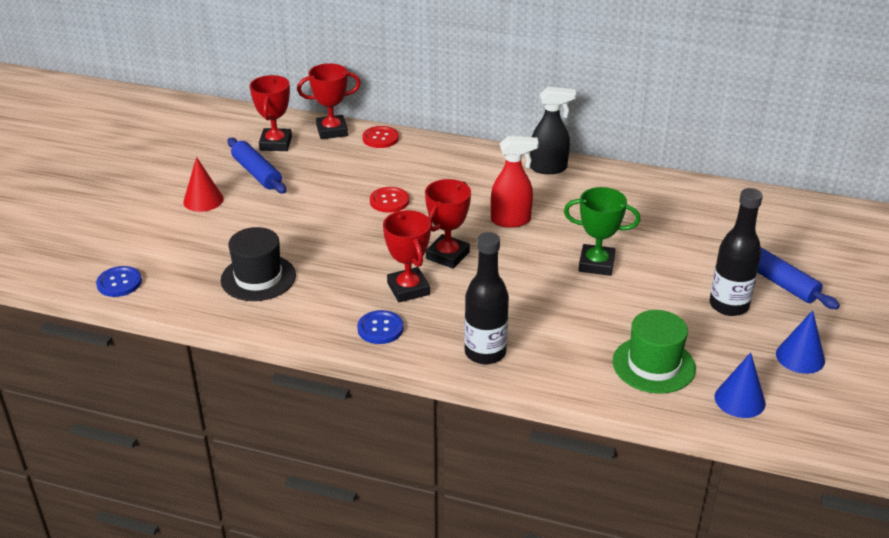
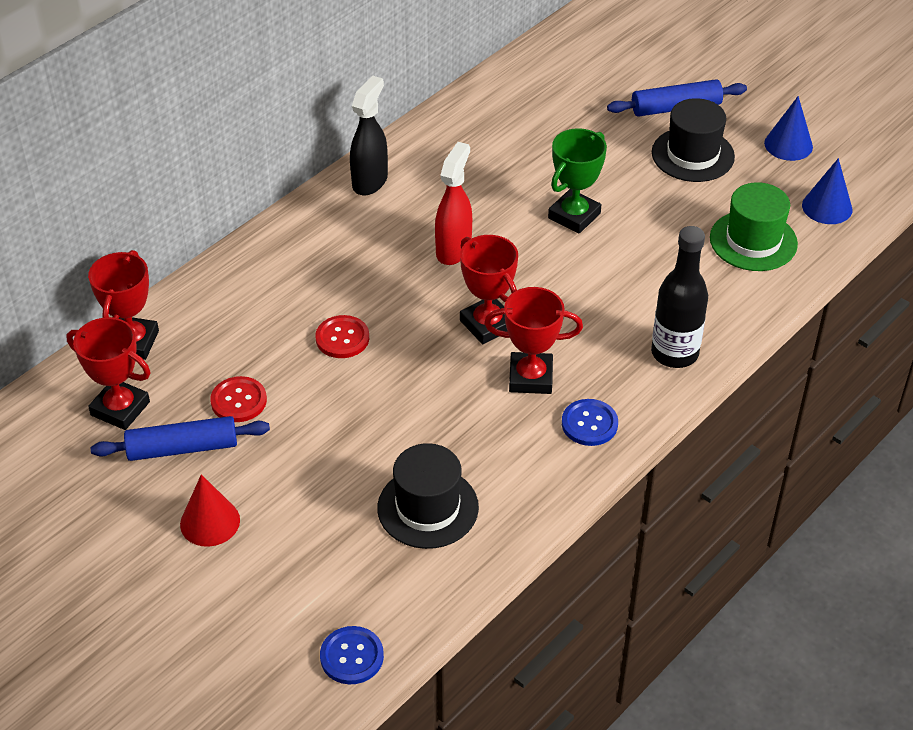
camera: 65 degrees left, 10 degrees up
red button [362,126,399,148] -> red button moved to [210,376,267,422]
black bottle [710,188,763,316] -> black hat [652,98,735,182]

